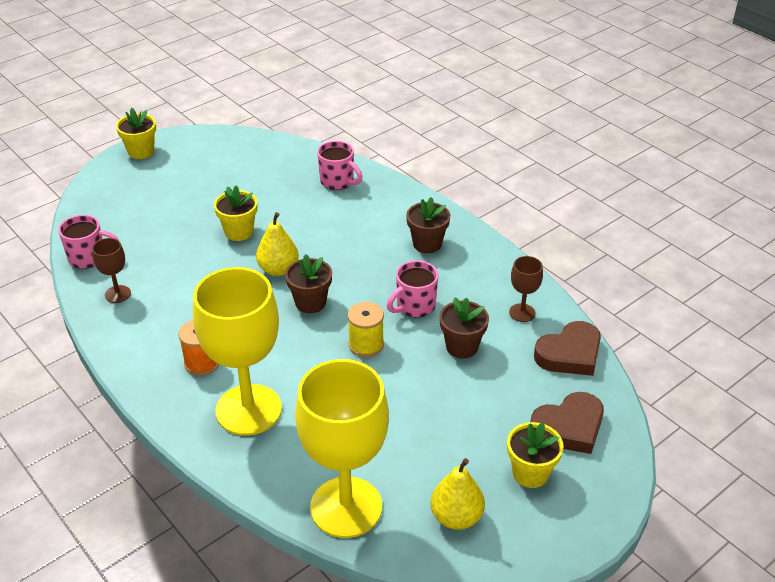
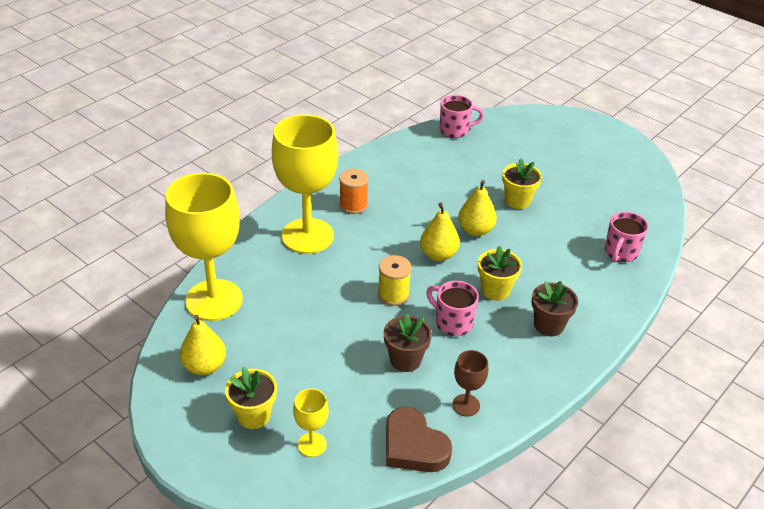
camera: 80 degrees right, 0 degrees up
pink mug [58,215,119,269] -> pink mug turned 90 degrees counterclockwise [440,95,484,138]
brown goblet [92,238,131,303] -> none
yellow flower pot [116,108,156,159] -> yellow flower pot moved to [478,246,522,301]
brown flower pot [285,254,332,313] -> yellow pear [420,202,460,261]
brown heart [530,392,604,454] -> yellow goblet [293,388,329,457]

